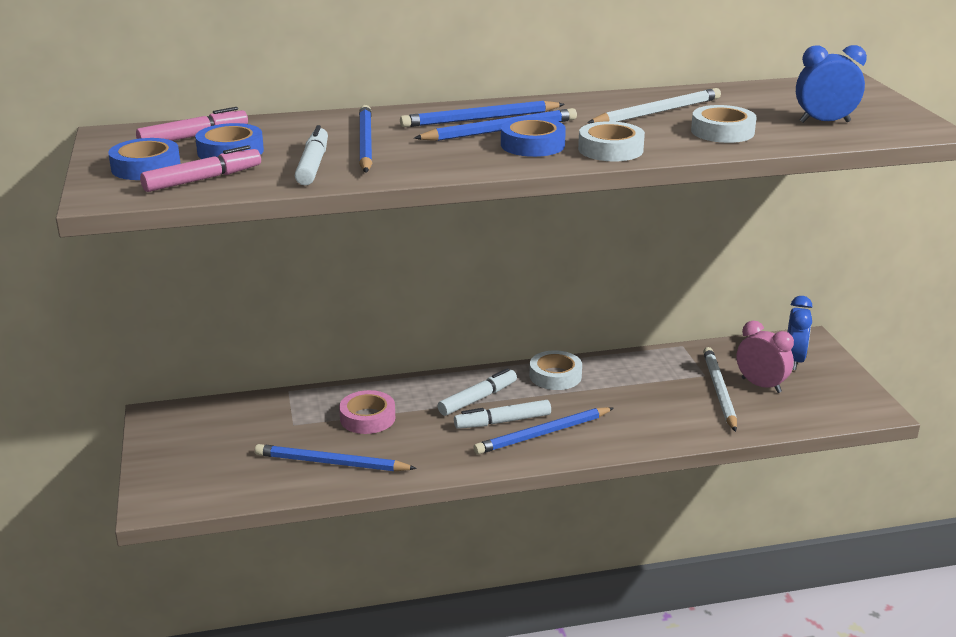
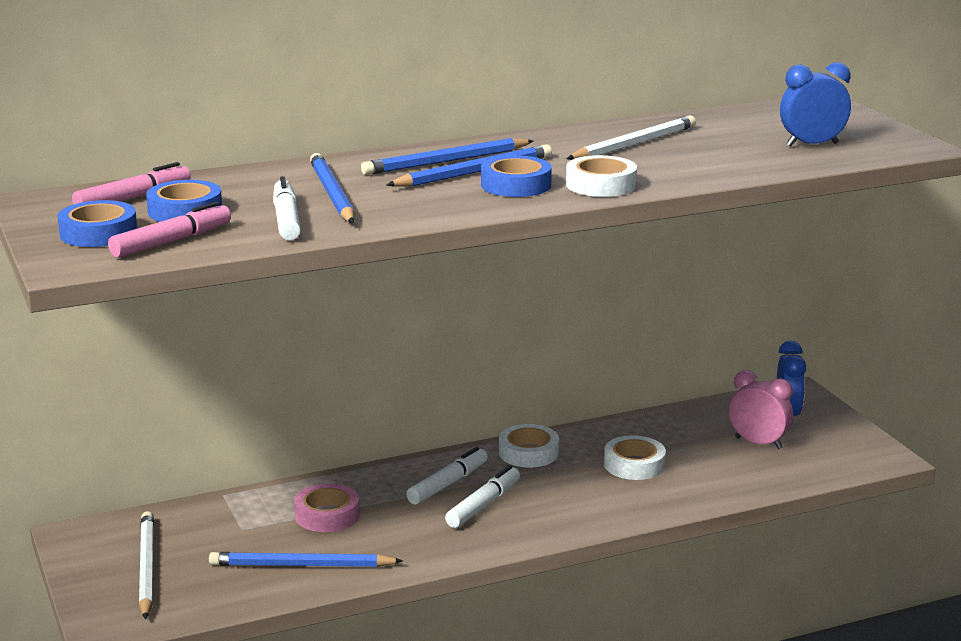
camera: 10 degrees left, 5 degrees down
white marker [454,400,551,429] -> white marker turned 150 degrees clockwise [445,465,520,528]
blue pencil [474,407,614,455] -> none
white tape [691,105,757,143] -> white tape moved to [604,436,666,480]
white pencil [703,347,737,432] -> white pencil moved to [139,511,154,619]

